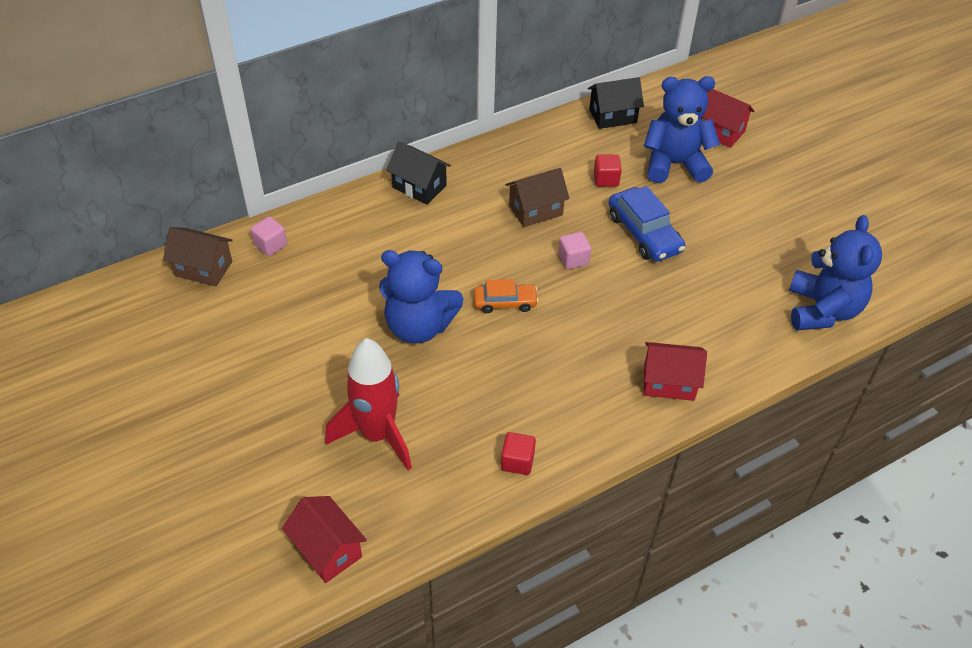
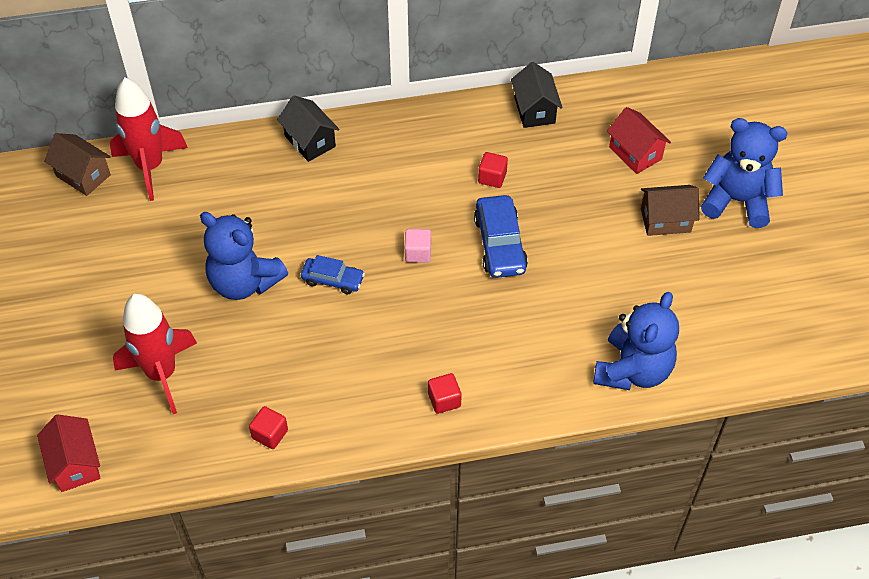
camera: 20 degrees right, 5 degrees up
pink cube [250,216,287,256] -> red rocket [110,78,188,201]
orange car [474,279,538,313] -> blue car [301,255,365,294]
brown house [506,168,570,227] -> brown house moved to [641,185,700,236]
black house [588,77,644,129] -> black house turned 75 degrees clockwise [511,62,563,128]
blue teddy bear [644,76,720,183] -> blue teddy bear moved to [701,118,788,228]
red house [644,342,707,401] -> red cube [428,373,462,414]

